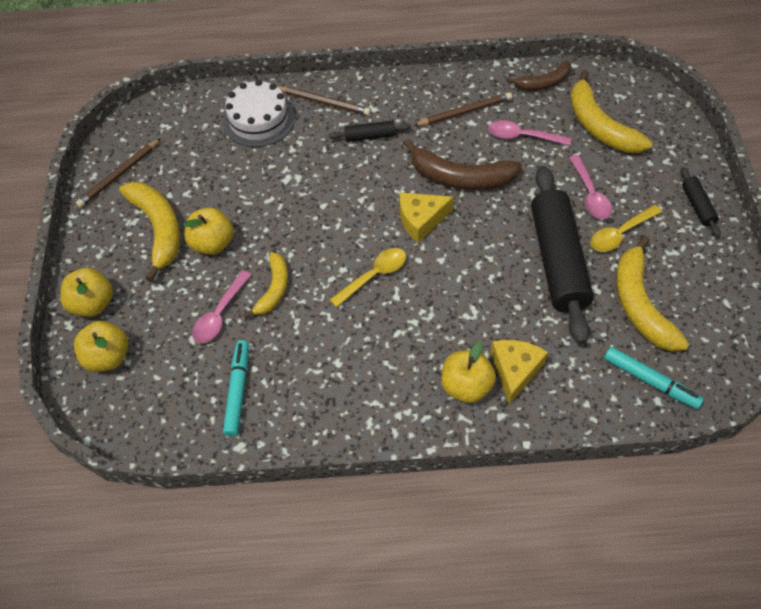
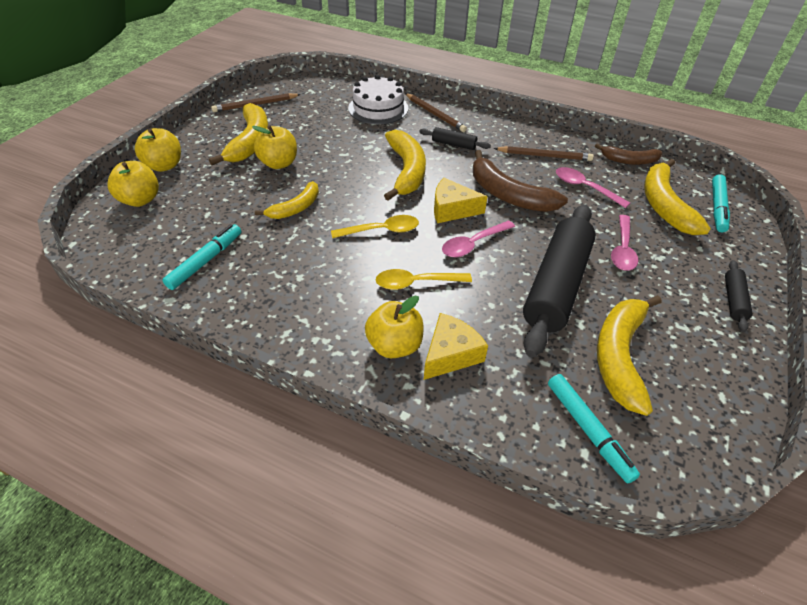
camera: 25 degrees right, 10 degrees down
pink spoon [192,270,251,343] -> pink spoon moved to [442,220,515,257]
yellow spoon [590,205,662,252] -> yellow spoon moved to [376,269,472,290]
none -> yellow banana [384,130,426,201]
none -> turquoise marker [712,174,730,232]

